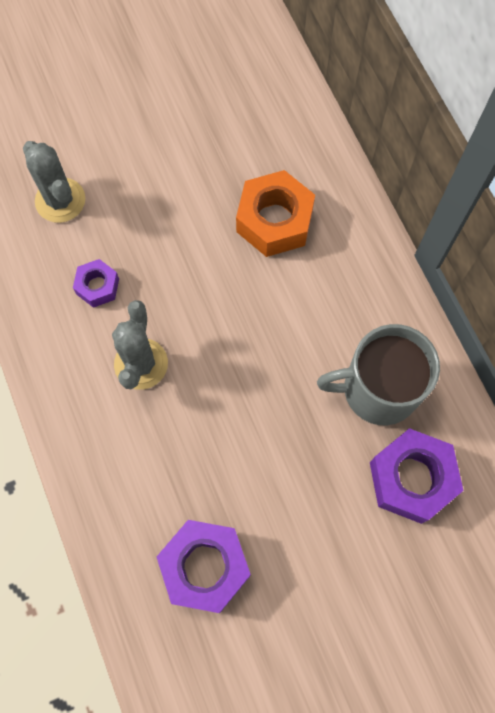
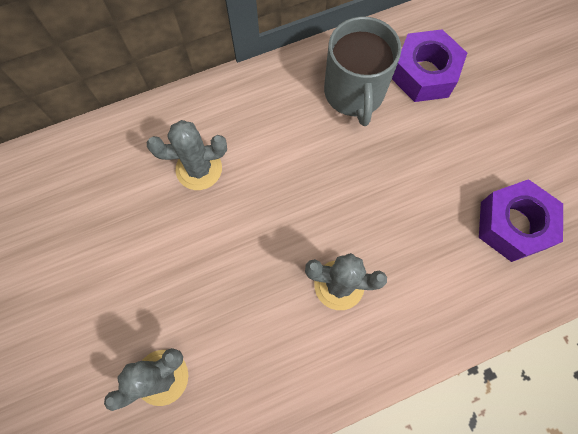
camera: 90 degrees left, 0 degrees up
purple nut [73,259,119,308] -> none
orange nut [236,170,315,257] -> grey cactus [147,120,227,190]

